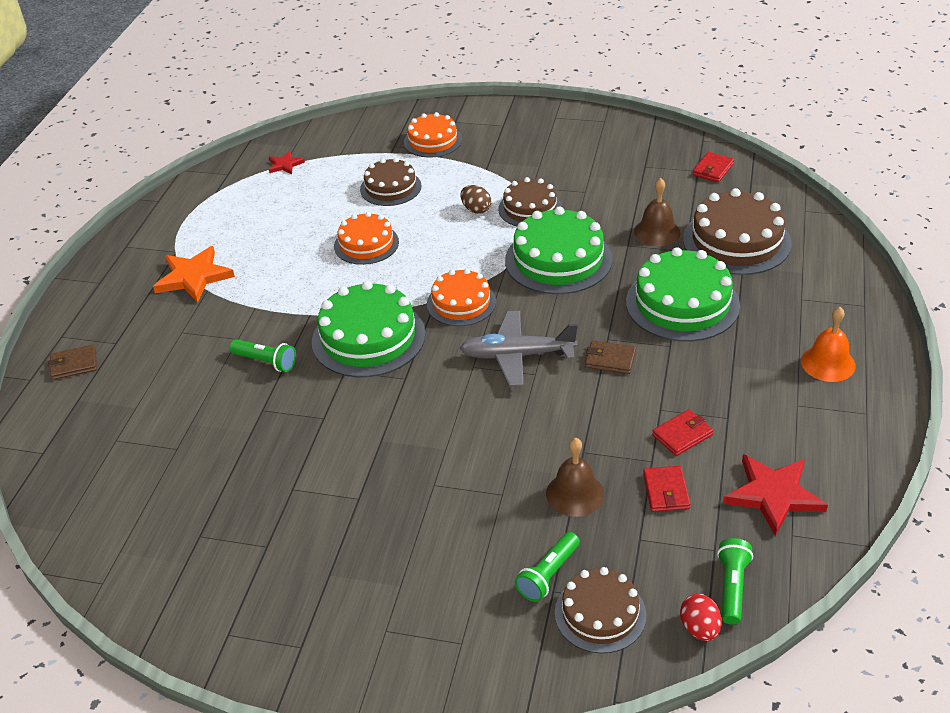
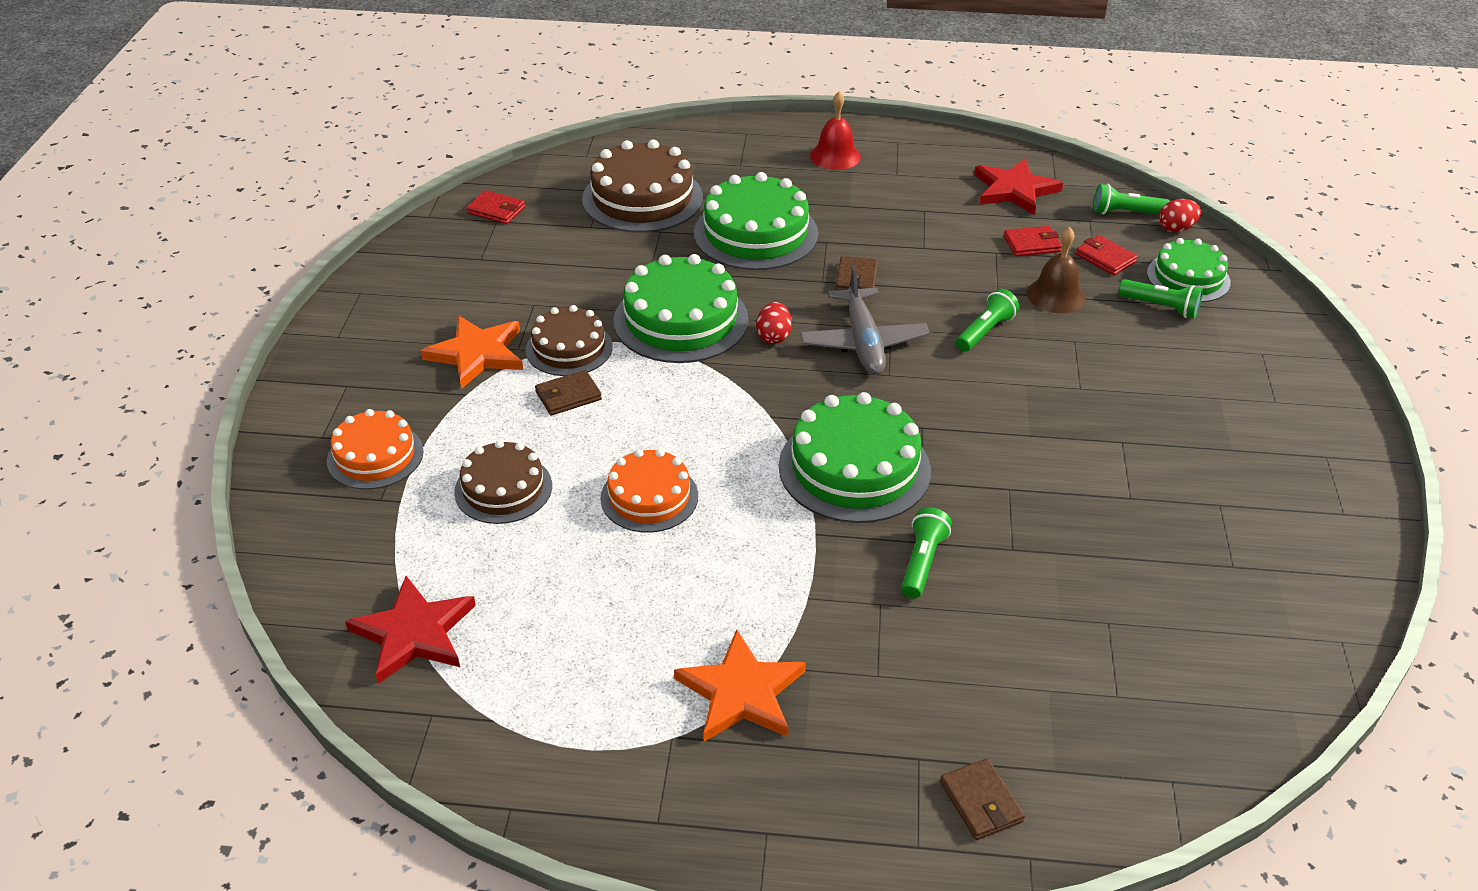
camera: 100 degrees left, 0 degrees up
red star [269,151,305,174] -> red star [345,576,476,684], size x1.89
orange cake [427,269,496,326] -> none
brown egg [461,185,491,214] -> brown wallet [535,370,602,416]
brown cake [555,567,646,654] -> green cake [1147,238,1231,302]
brown bell [634,178,680,246] -> none
red wallet [652,409,713,456] -> red wallet moved to [1075,235,1138,275]
orange bell [801,307,856,382] -> red bell [810,91,861,170]
none -> orange star [421,316,523,389]
none -> red egg [756,302,792,344]
none -> green flashlight [956,289,1019,352]

